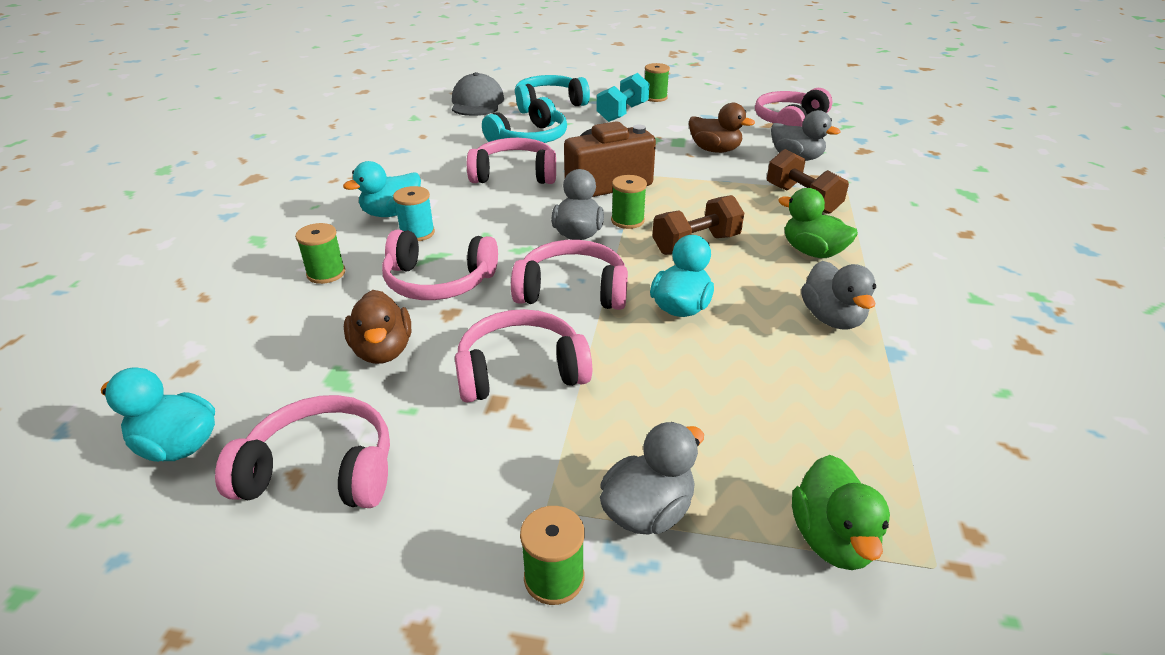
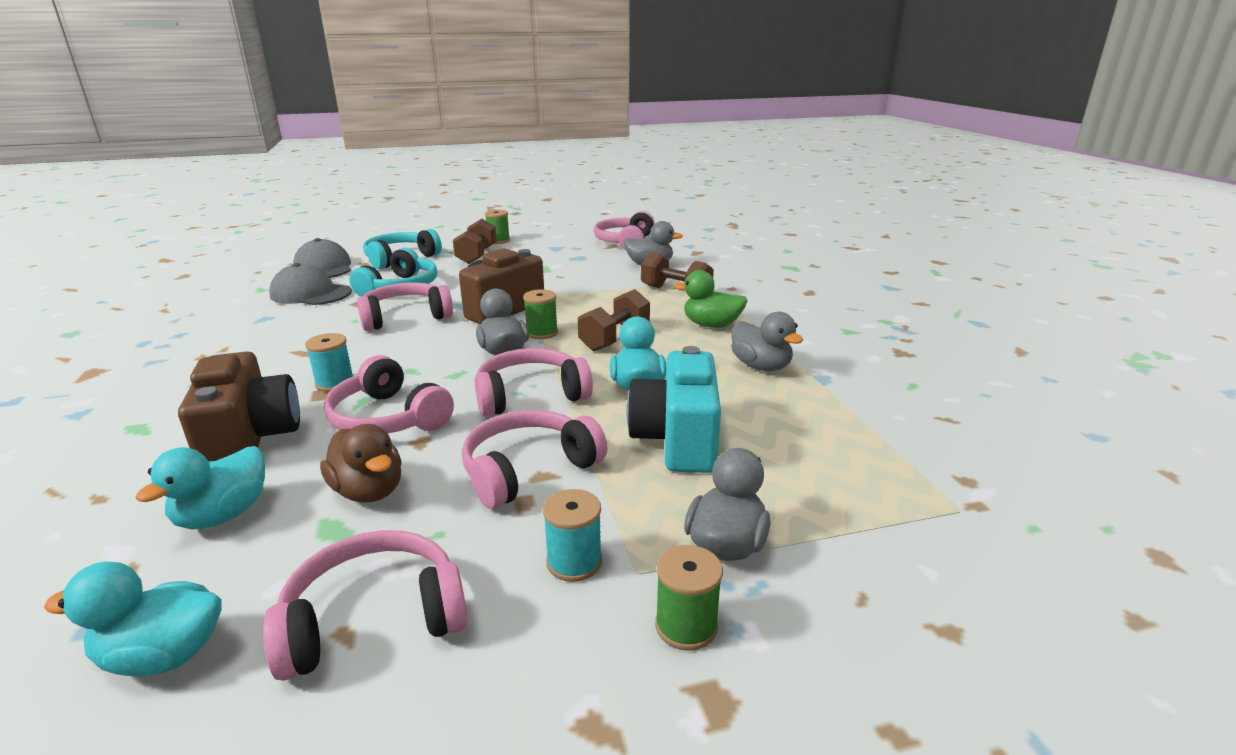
camera: 25 degrees left, 10 degrees down
green spool [295,223,345,284] -> brown camera [178,351,300,461]
turquoise duck [343,161,421,217] -> turquoise duck moved to [136,446,265,529]
pink headphones [382,230,498,300] -> pink headphones turned 60 degrees clockwise [324,355,454,434]
turquoise dumbbell [597,73,650,122] -> brown dumbbell [453,219,497,264]
brown duck [689,103,755,153] -> none
green duck [792,455,890,570] -> none
none -> grey cap [269,263,352,305]
none -> turquoise spool [543,489,602,582]
none -> turquoise camera [626,346,721,473]

